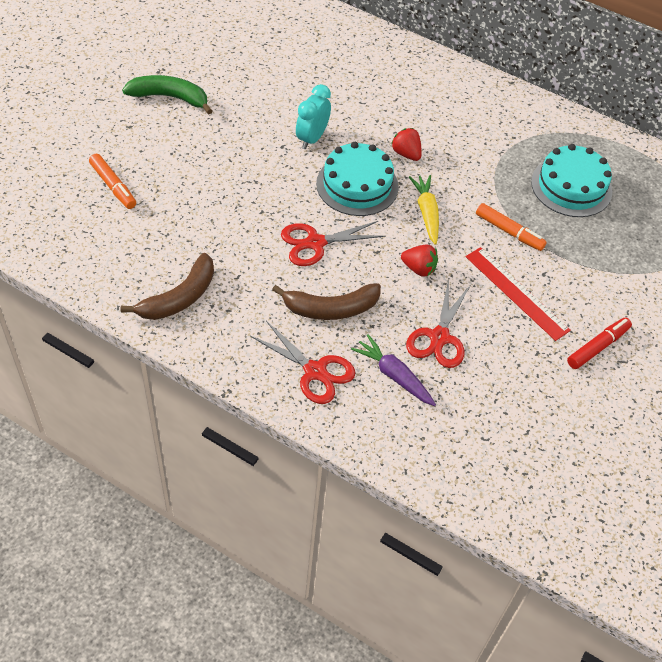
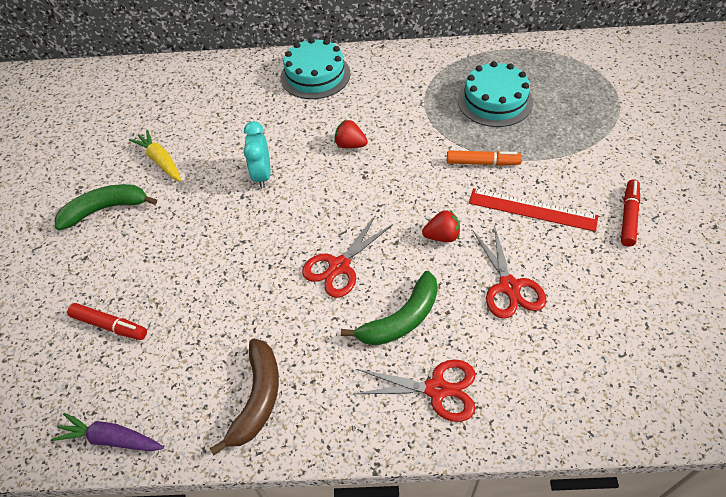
camera: 25 degrees left, 0 degrees up
orange marker [89,154,136,209] -> red marker [67,303,147,340]
brown banana [272,283,381,320] -> green banana [341,271,438,345]
turquoise cake [316,142,399,216] -> turquoise cake moved to [281,38,351,99]
purple carrot [351,334,436,406] -> purple carrot moved to [51,413,164,451]
yellow carrot [409,175,439,245] -> yellow carrot moved to [129,130,181,181]

